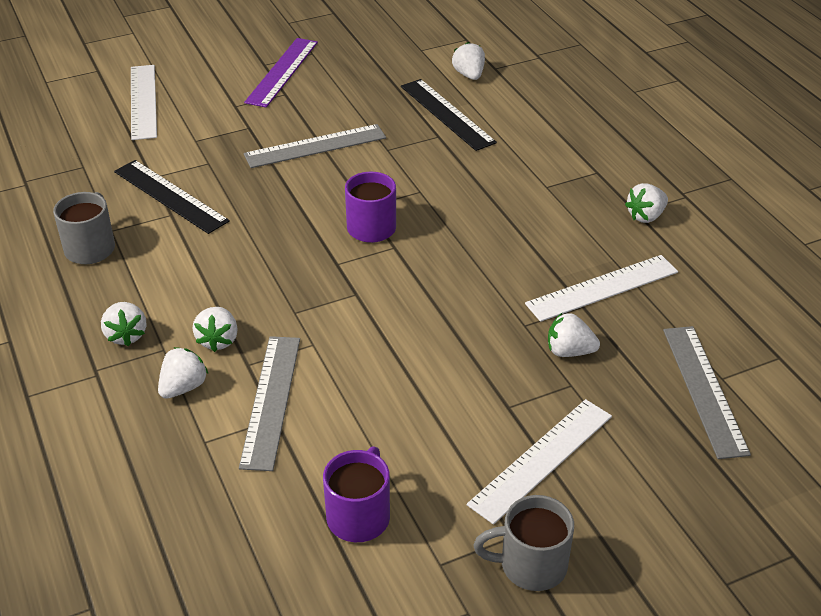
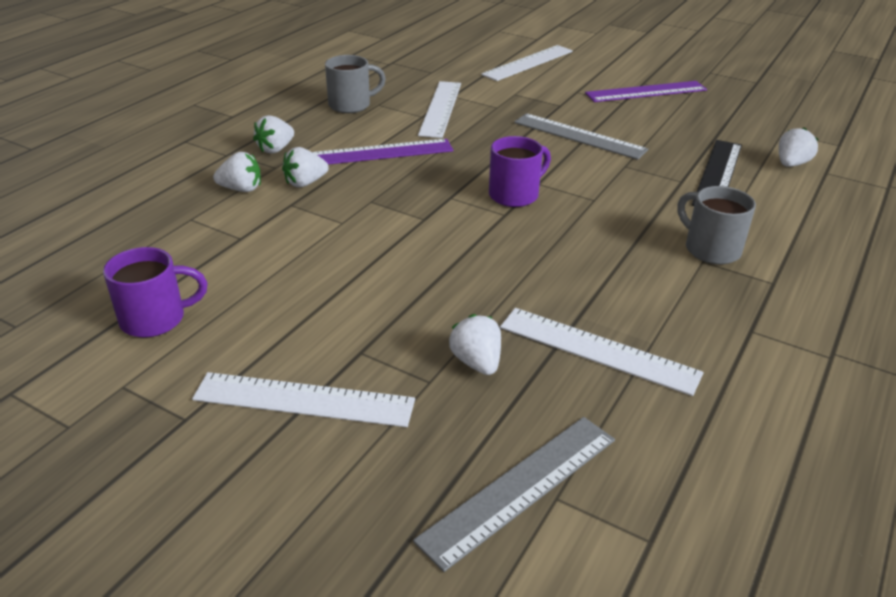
camera: 55 degrees right, 5 degrees down
black ruler [114,160,230,234] -> white ruler [418,81,461,138]
grey ruler [239,336,300,471] -> none
grey mug [473,495,574,591] -> grey mug moved to [678,186,756,265]
white strawberry [625,183,668,223] -> none
none -> purple ruler [313,139,453,165]

